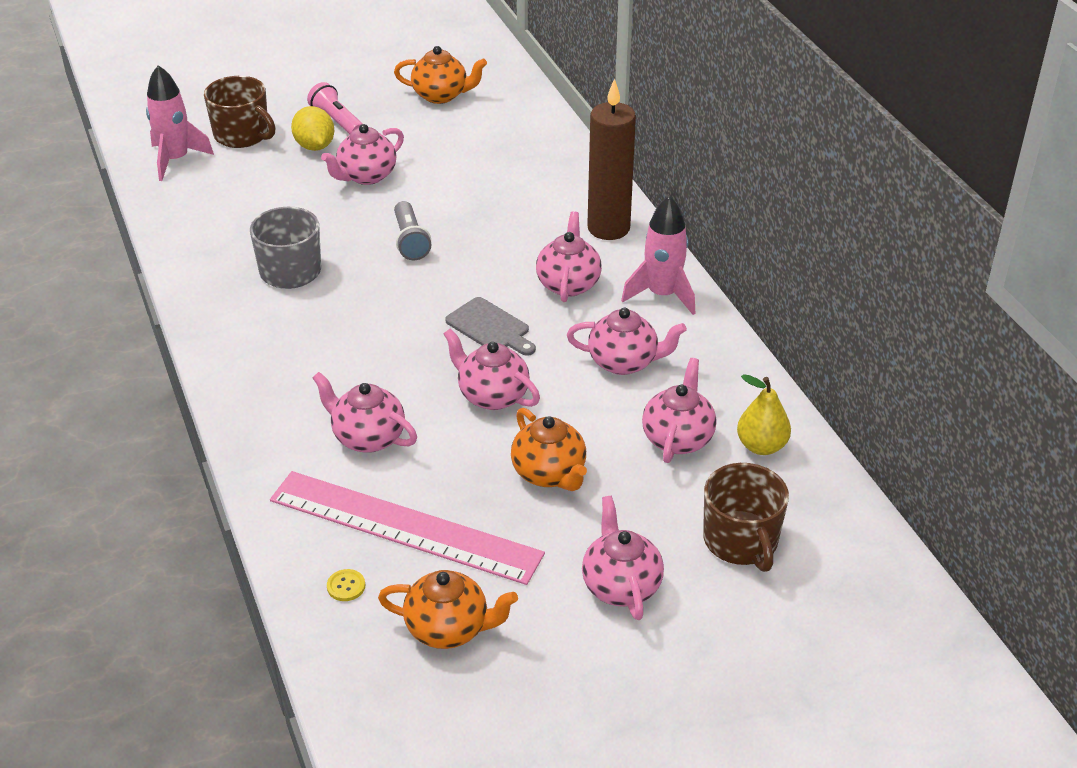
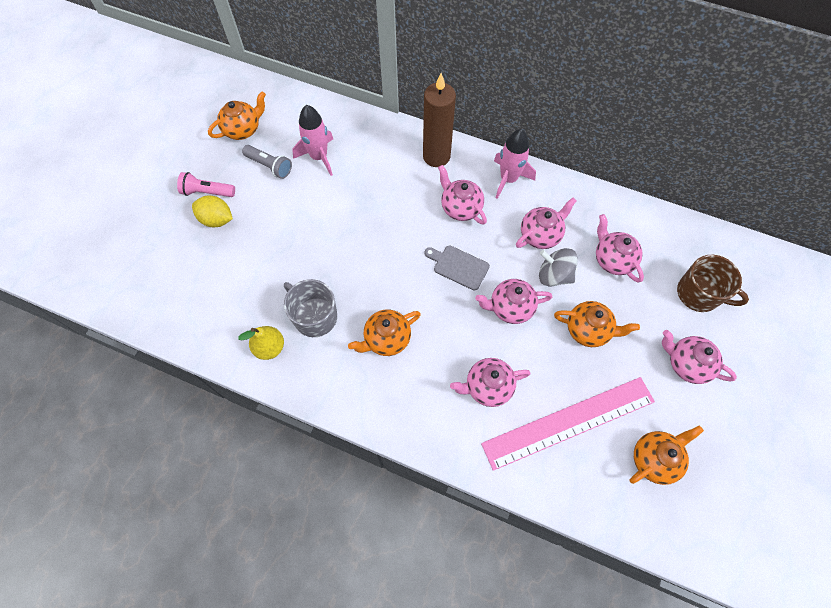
camera: 45 degrees left, 25 degrees up
pink rocket [146,65,214,181] -> pink rocket moved to [292,105,333,176]
brown mug [204,76,276,148] -> none
pink teapot [321,124,404,185] -> none
yellow button [327,569,365,601] -> none
grey flashlight [394,201,431,260] -> grey flashlight moved to [242,145,292,179]
grey cutting board [445,297,536,356] -> grey cutting board turned 150 degrees counterclockwise [424,246,490,290]
yellow pear [737,374,791,455] -> yellow pear moved to [238,326,284,360]
none -> orange teapot [348,310,421,356]
none -> grey spinning top [539,248,578,286]

